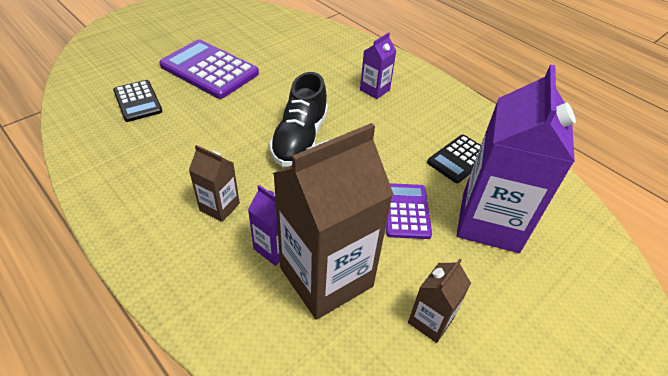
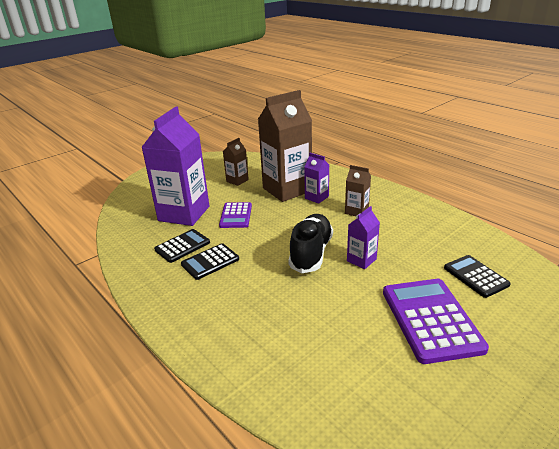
camera: 175 degrees left, 15 degrees down
purple calculator [159,39,259,99] -> purple calculator turned 135 degrees counterclockwise [383,279,489,364]
purple carton [360,32,396,99] -> purple carton moved to [347,206,380,269]
none -> black calculator [181,243,239,280]

